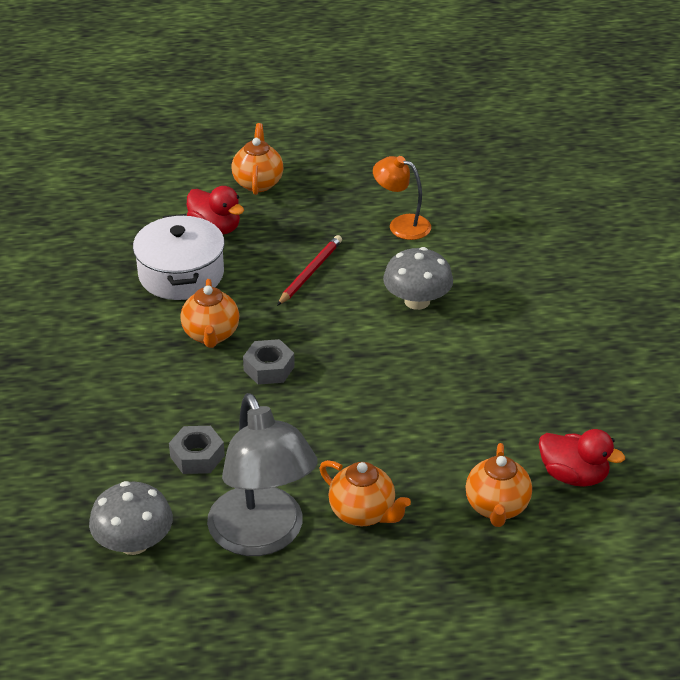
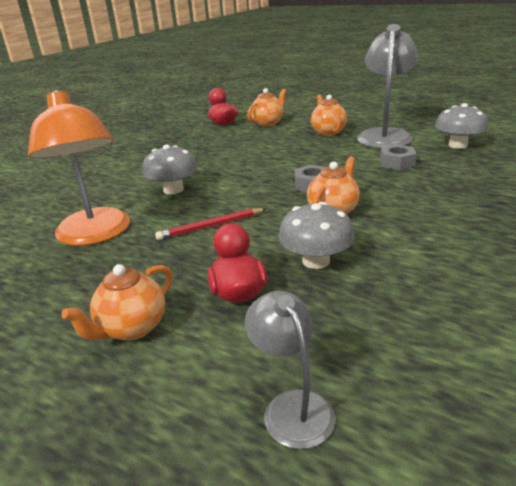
camera: 140 degrees left, 10 degrees down
white pot [133,214,225,300] -> grey mushroom [278,202,355,269]
orange lamp [373,156,431,240] -> orange lamp [28,90,130,246], size x1.84
none -> grey lamp [245,291,336,449]

